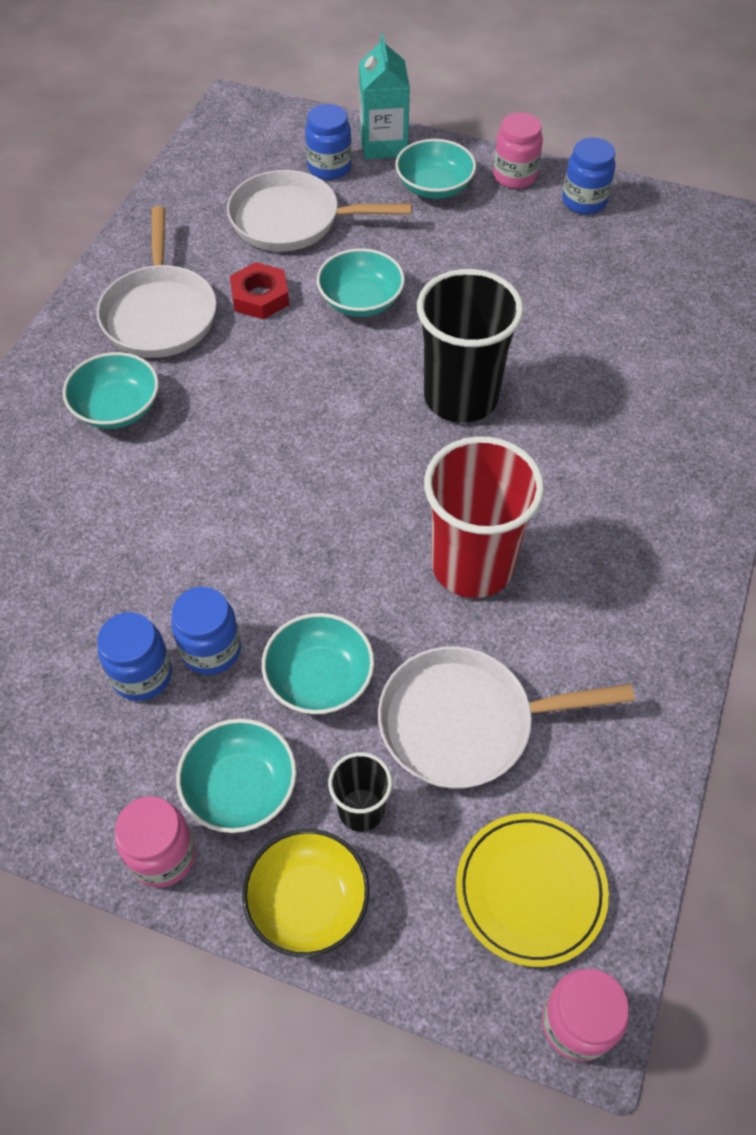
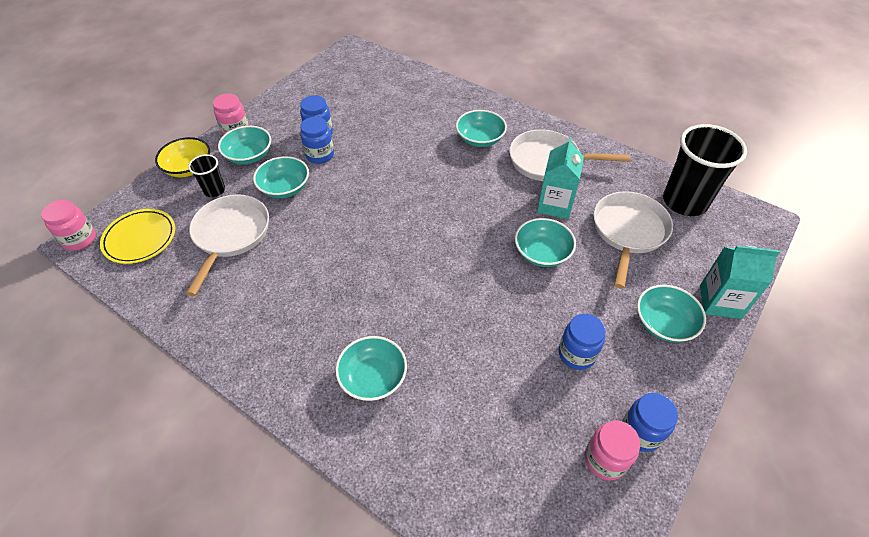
camera: 105 degrees right, 5 degrees down
red nut [230,262,289,319] -> turquoise carton [537,137,584,219]
blue jar [305,104,352,180] -> blue jar moved to [559,314,606,370]
black cup [417,269,524,423] -> black cup moved to [663,124,747,216]
red cup [424,436,544,598] -> none
pink jar [493,112,543,189] -> pink jar moved to [585,420,640,480]
none -> turquoise bowl [335,336,407,401]

